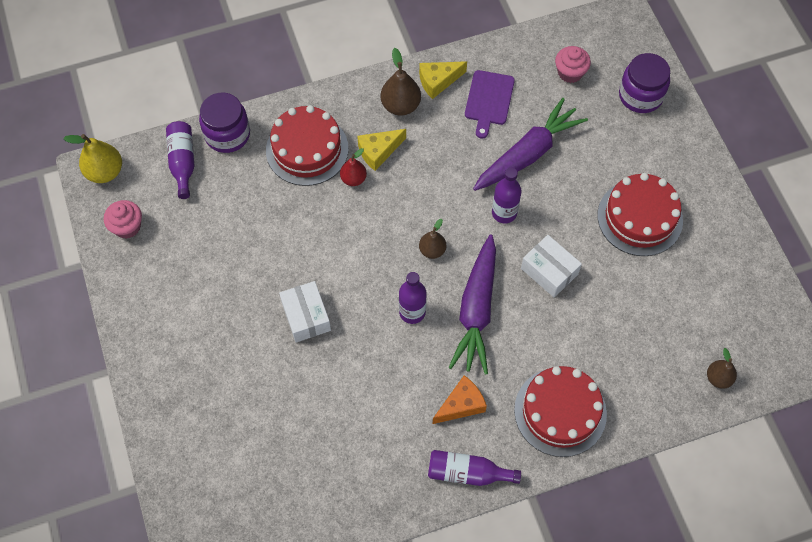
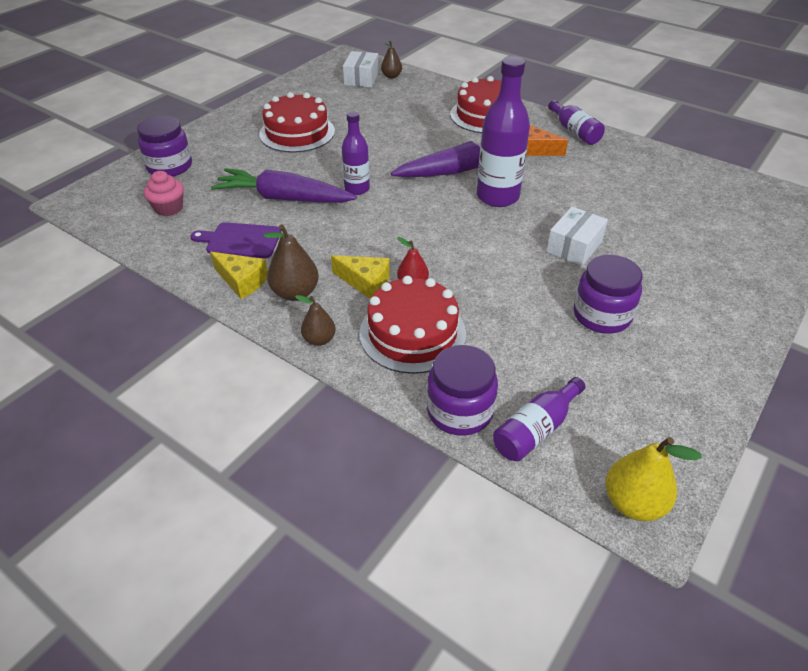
camera: 125 degrees left, 20 degrees down
pink cupcake [104,200,142,239] -> none
purple bottle [399,272,427,324] -> purple bottle [477,56,530,207], size x1.68
brown pear [419,219,446,259] -> brown pear moved to [295,295,336,346]
purple cutting board [465,70,515,138] -> purple cutting board turned 150 degrees counterclockwise [190,222,281,258]
white box [521,235,582,297] -> white box moved to [343,51,379,87]
none -> purple jar [574,255,643,334]

